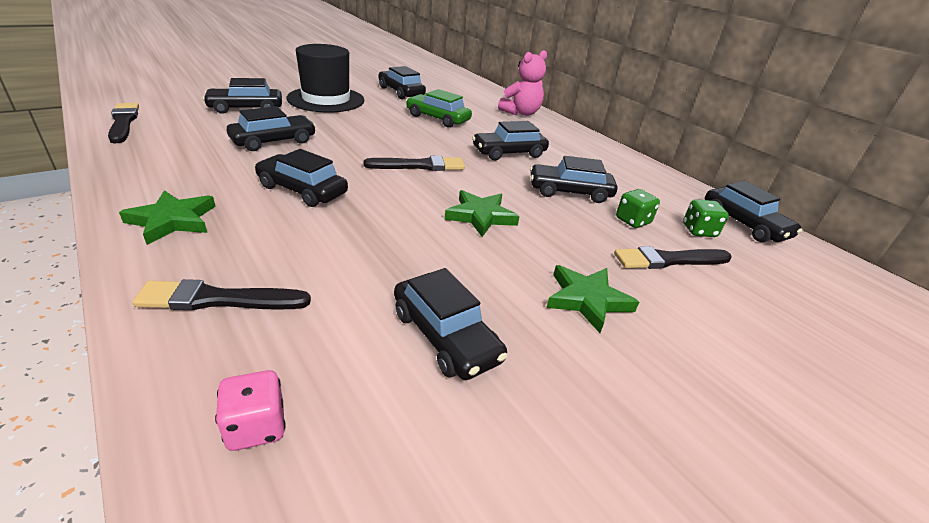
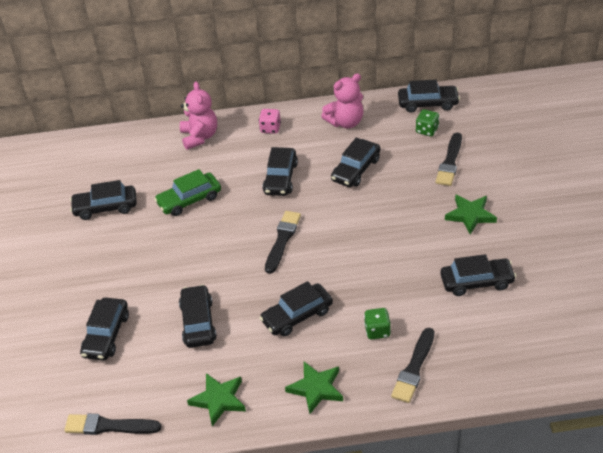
camera: 55 degrees left, 10 degrees up
pink dice [215,370,286,451] -> pink dice moved to [259,109,281,134]
black hat [287,44,364,113] -> none
green star [445,190,520,237] -> green star moved to [187,373,246,426]
green dice [616,189,660,228] -> green dice moved to [364,308,391,339]
none -> pink teddy bear [321,73,363,128]

